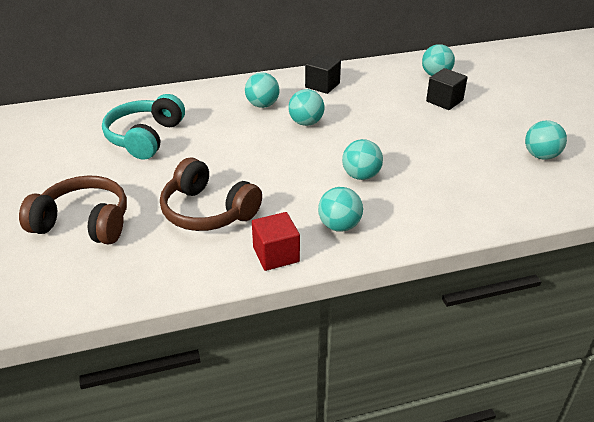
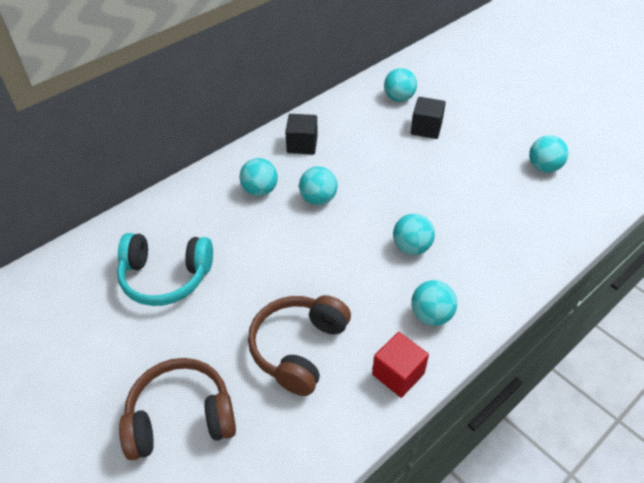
camera: 25 degrees left, 10 degrees up
turquoise headphones [102,94,185,160] -> turquoise headphones turned 75 degrees counterclockwise [117,233,213,306]
brown headphones [160,157,262,231] -> brown headphones turned 105 degrees clockwise [248,295,351,396]

